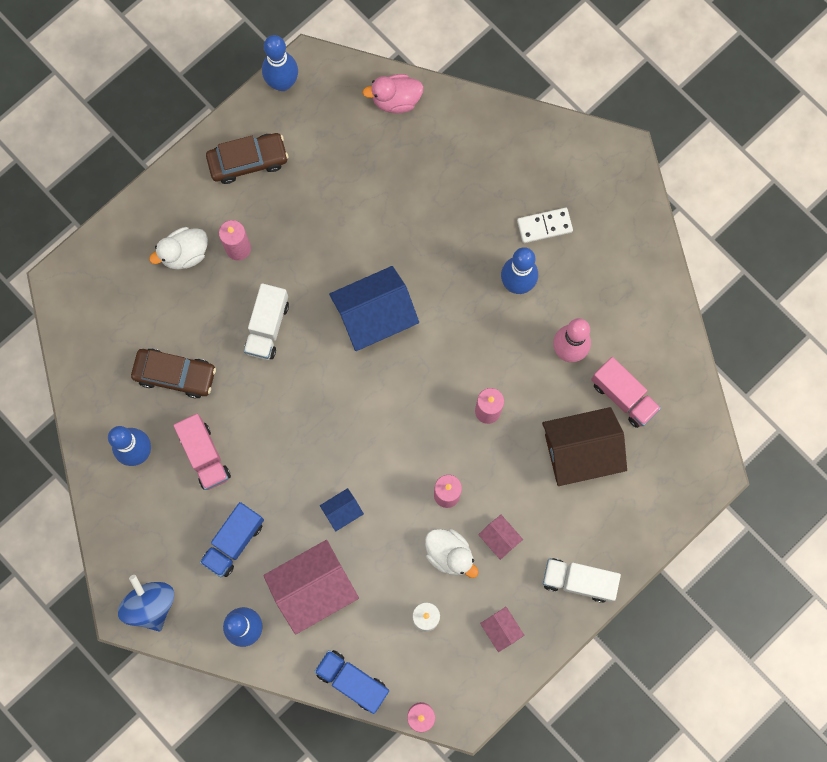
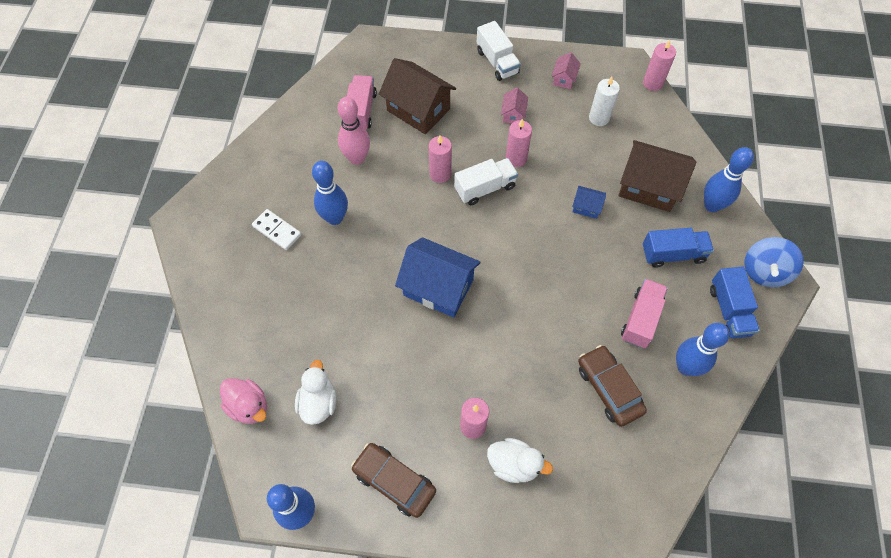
camera: 130 degrees left, 15 degrees down
white truck [244,283,289,360] -> white truck moved to [454,158,518,205]
pink house [263,540,359,634] -> brown house [618,140,696,212]
blue truck [314,650,389,714] -> blue truck moved to [710,267,760,339]
white duck [425,529,479,578] -> white duck moved to [295,360,336,425]

